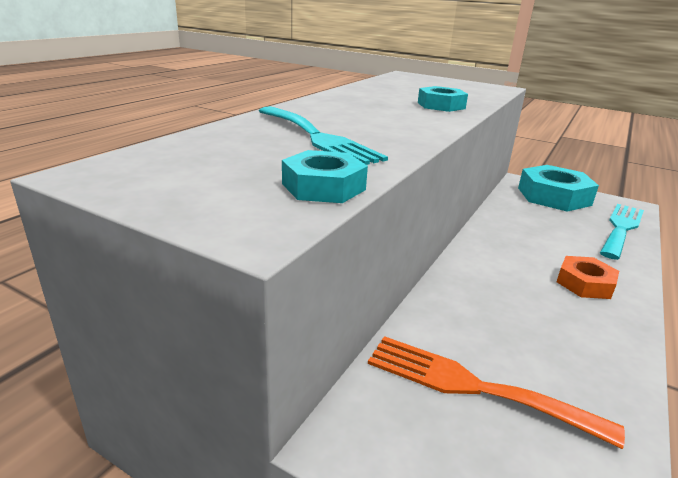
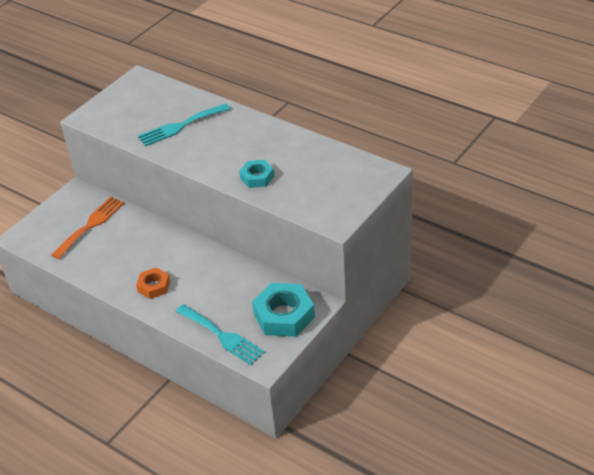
camera: 100 degrees right, 15 degrees up
turquoise nut [282,150,368,203] -> none

